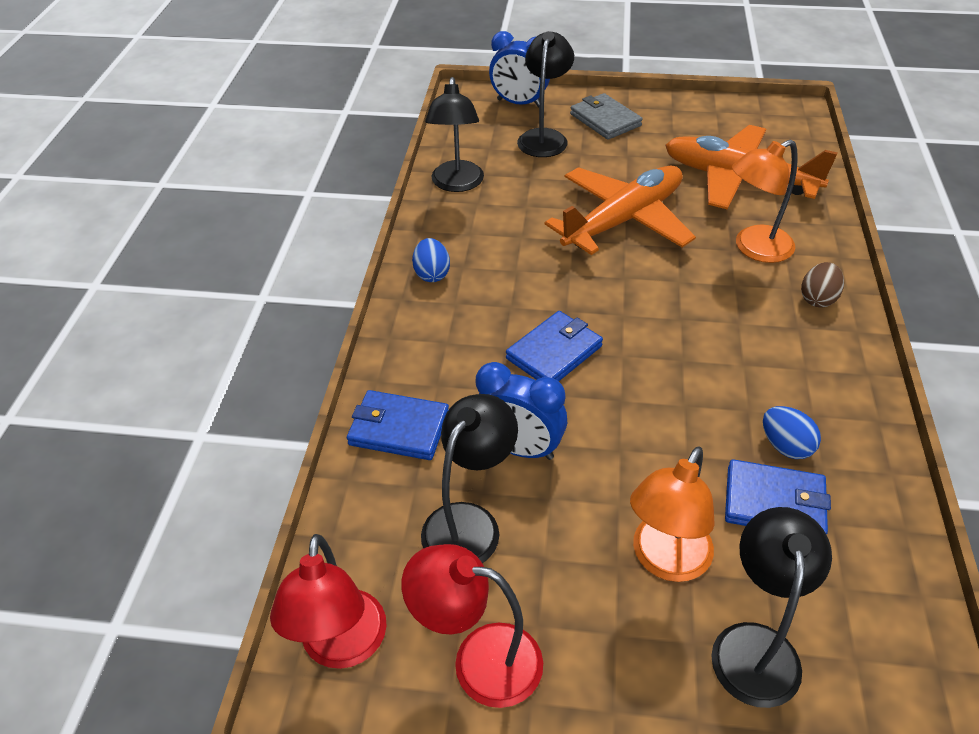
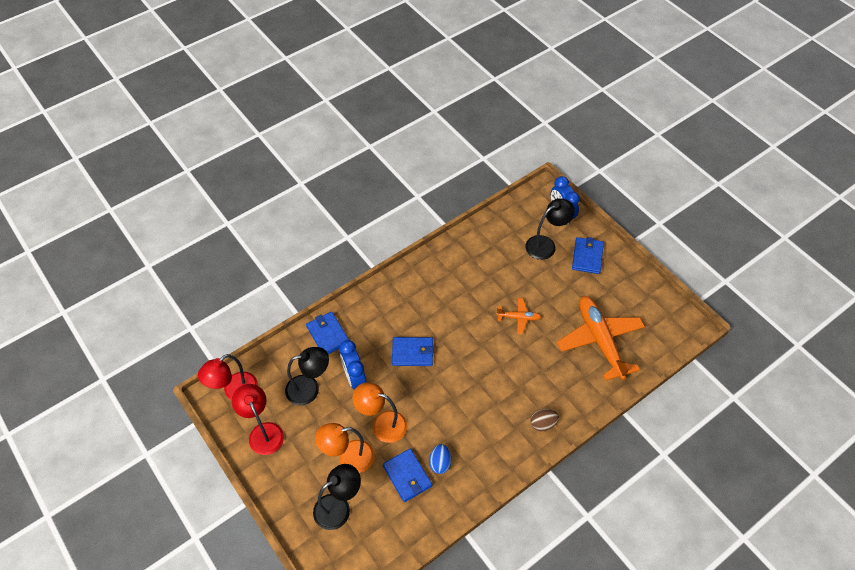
camera: 45 degrees right, 10 degrees up
blue egg [412,238,450,282] -> none
black lamp [425,77,484,192] -> none
orange plane [545,165,696,255] -> orange plane [496,298,541,334], size x0.47
grey wallet [570,93,642,140] -> blue wallet [572,237,604,274]
orange lamp [732,140,798,263] -> orange lamp moved to [353,382,407,443]

